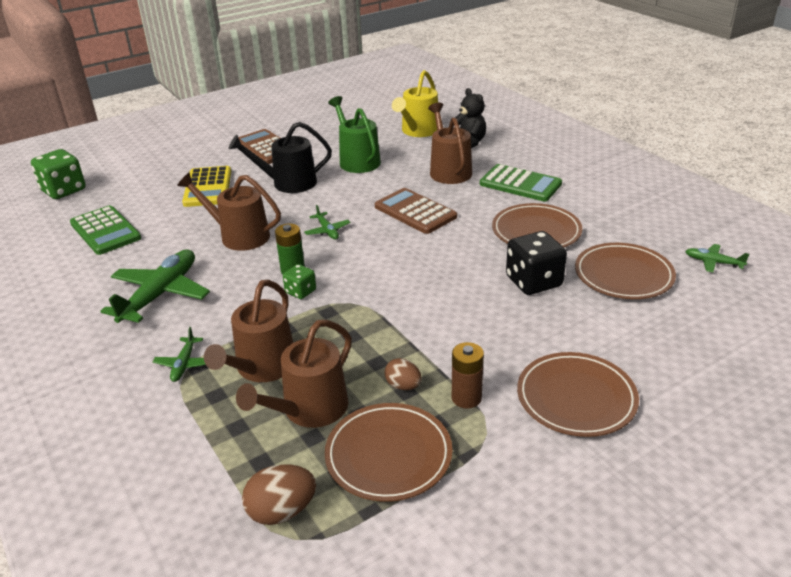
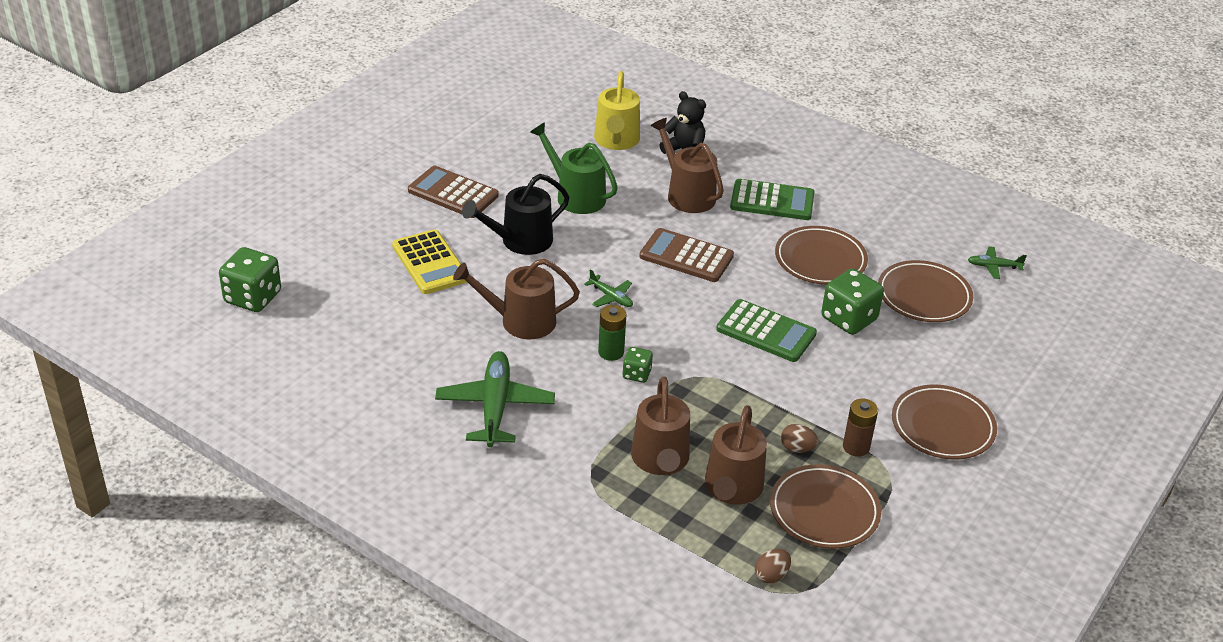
camera: 25 degrees left, 5 degrees up
green calculator [70,205,141,255] -> green calculator moved to [716,299,817,362]
green plane [153,327,206,382] -> none
brown egg [242,464,316,525] -> brown egg [755,549,791,584], size x0.66
black dice [506,231,567,295] -> green dice [821,268,884,335]

